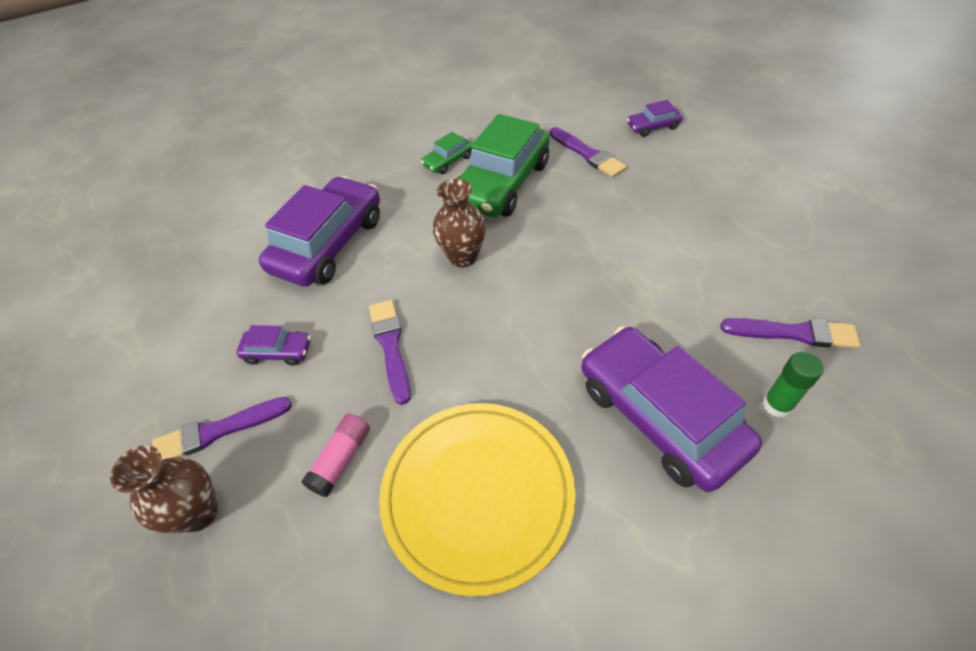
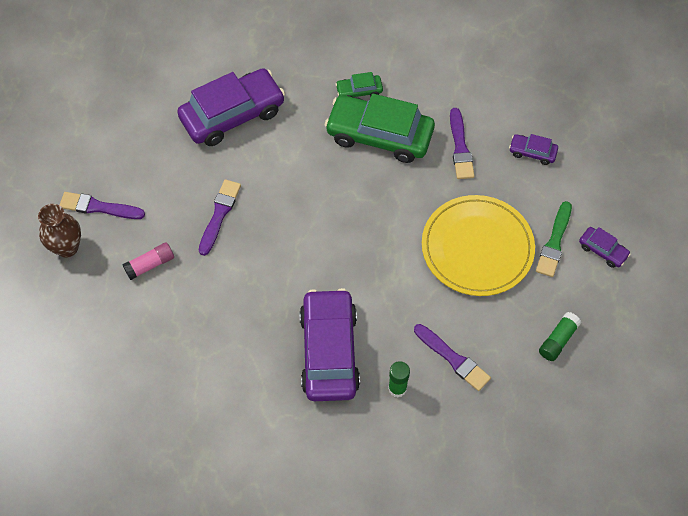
camera: 30 degrees right, 10 degrees up
purple car [236,325,311,366] -> purple car moved to [579,227,631,268]
yellow plate [379,403,575,596] -> yellow plate moved to [422,195,535,296]
brown vase [433,179,486,267] -> none
green car [457,114,550,217] -> green car turned 45 degrees clockwise [325,94,435,163]
none -> green brush [536,201,572,277]
none -> green glue stick [539,312,581,361]

